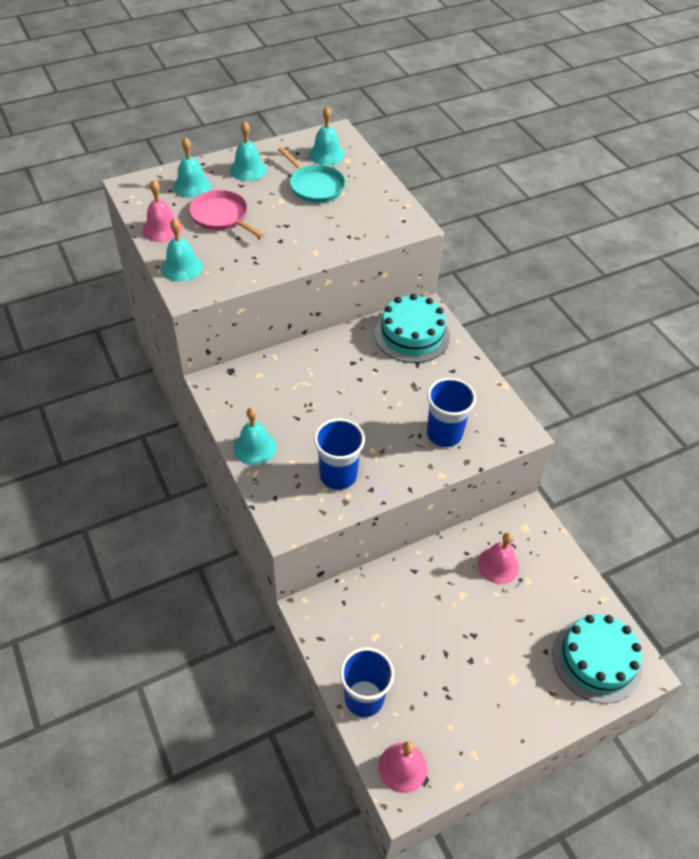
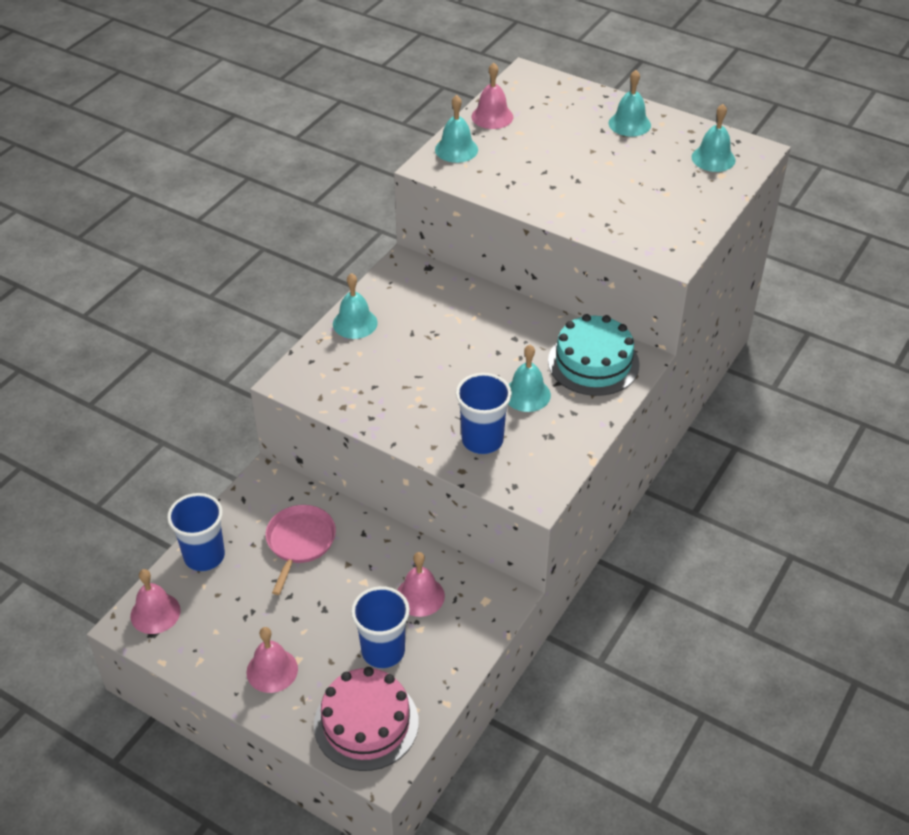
camera: 60 degrees right, 5 degrees down
turquoise bell [173,137,211,198] -> turquoise bell moved to [508,345,551,412]
pink pan [189,190,265,238] -> pink pan moved to [265,505,336,595]
turquoise pan [278,147,346,203] -> none
blue cup [314,418,365,490] -> blue cup moved to [351,586,410,668]
turquoise cake [553,614,642,704] -> pink cake [314,667,419,771]
none -> pink bell [246,627,298,693]

